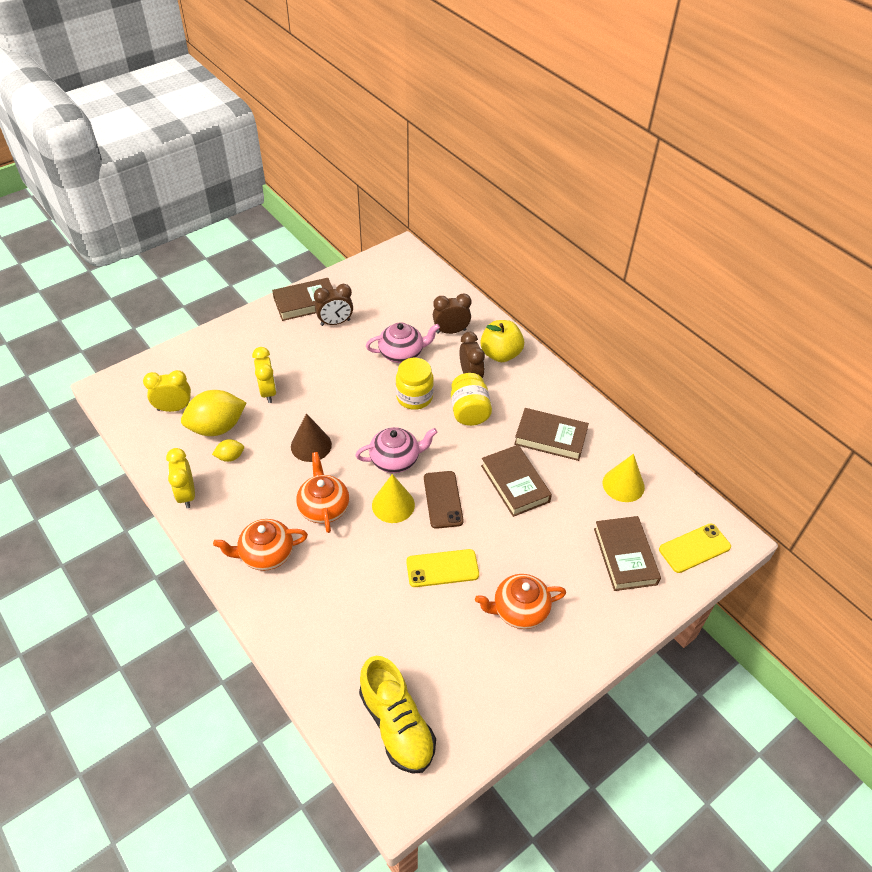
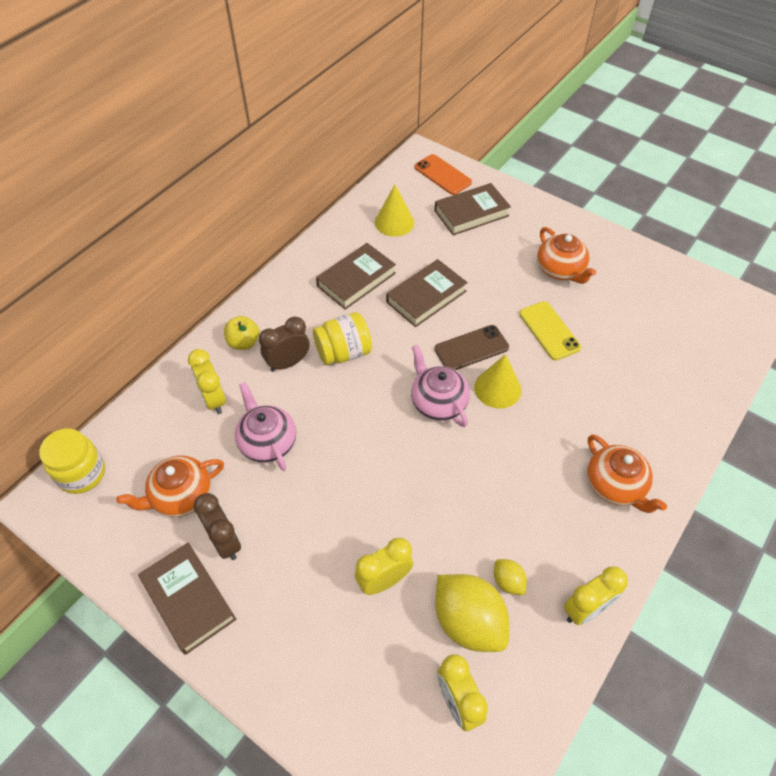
camera: 105 degrees left, 5 degrees up
brown cone [291,413,332,462] -> none
orange teapot [296,452,349,533] -> orange teapot moved to [116,455,224,517]
yellow shoe [359,656,436,774] -> none
yellow jar [396,358,434,410] -> yellow jar moved to [39,429,105,494]
brown clock [433,293,472,334] -> yellow clock [188,349,226,414]
yellow apple [480,320,524,362] -> yellow apple [224,316,259,350], size x0.66
brown book [514,408,589,461] -> brown book turned 45 degrees clockwise [316,243,396,310]
yellow phone [659,523,731,573] -> orange phone [414,154,472,195]

